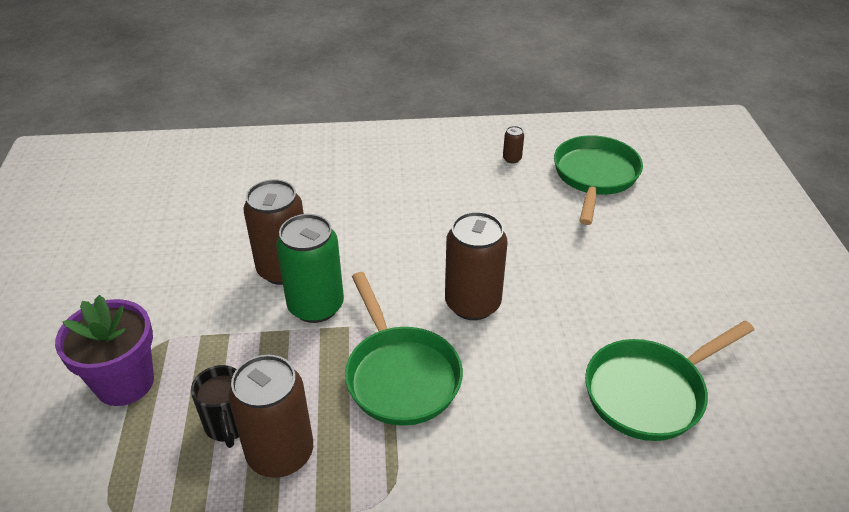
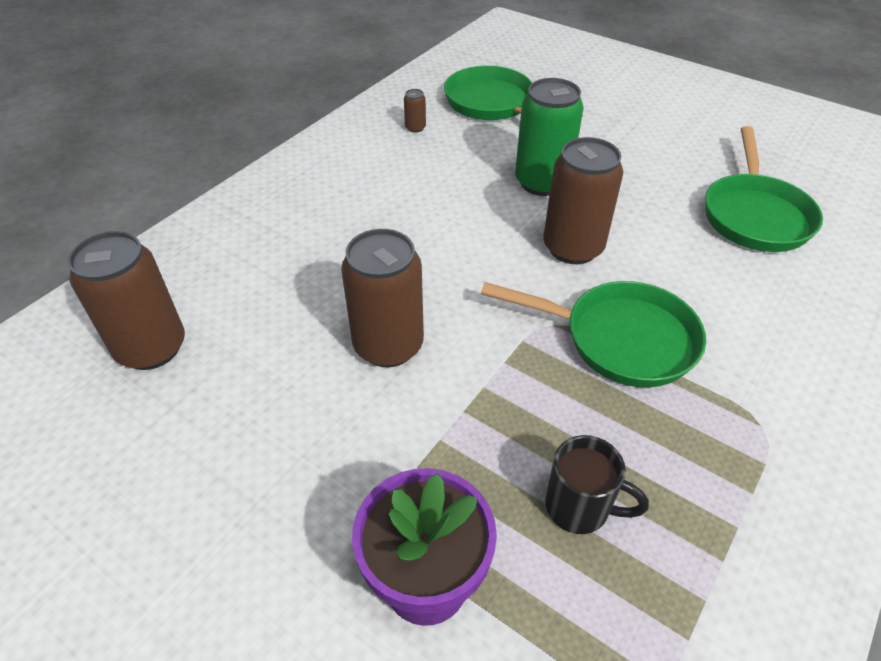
camera: 50 degrees left, 5 degrees up
brown can [228,355,313,478] -> brown can moved to [68,231,185,370]
green can [276,214,344,323] -> green can moved to [515,78,584,196]

